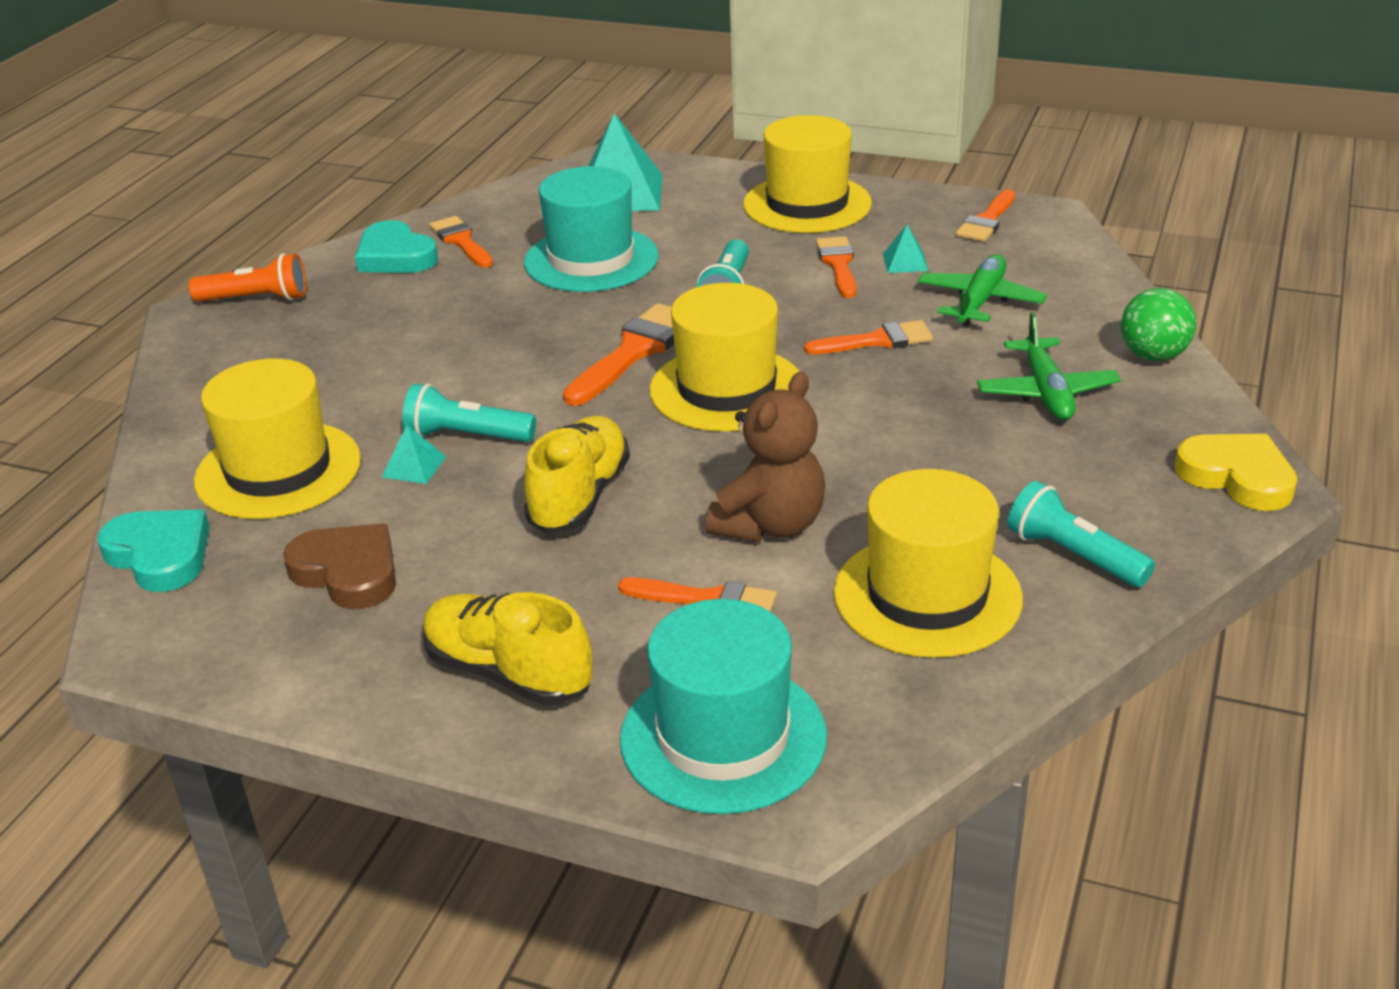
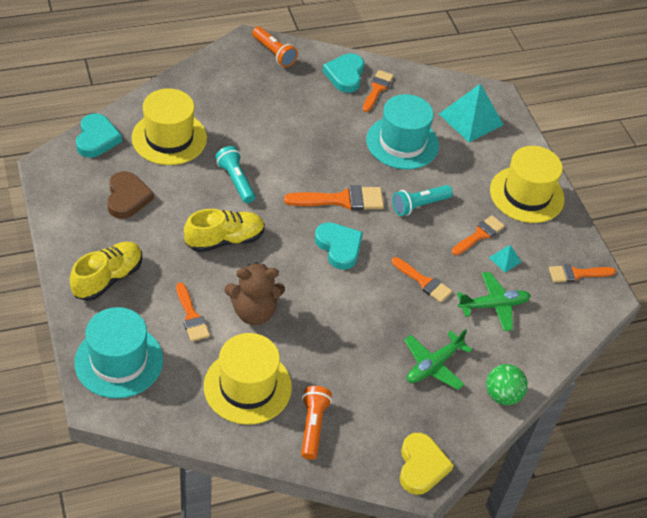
camera: 45 degrees right, 15 degrees up
turquoise pyramid [381,425,446,484] -> none
yellow shoe [423,592,593,706] -> yellow shoe turned 45 degrees clockwise [70,242,142,301]
yellow hat [649,283,799,432] -> turquoise heart [315,222,363,270]
turquoise flashlight [1007,481,1155,587] -> orange flashlight [301,386,332,460]

